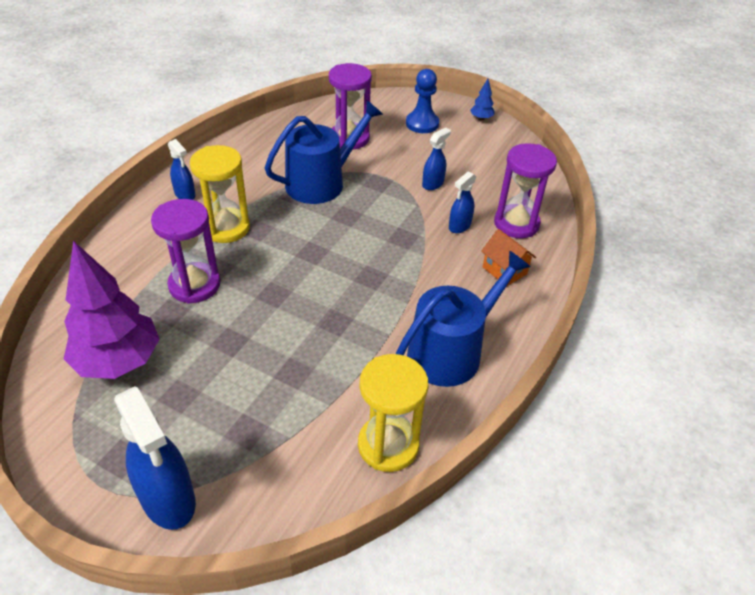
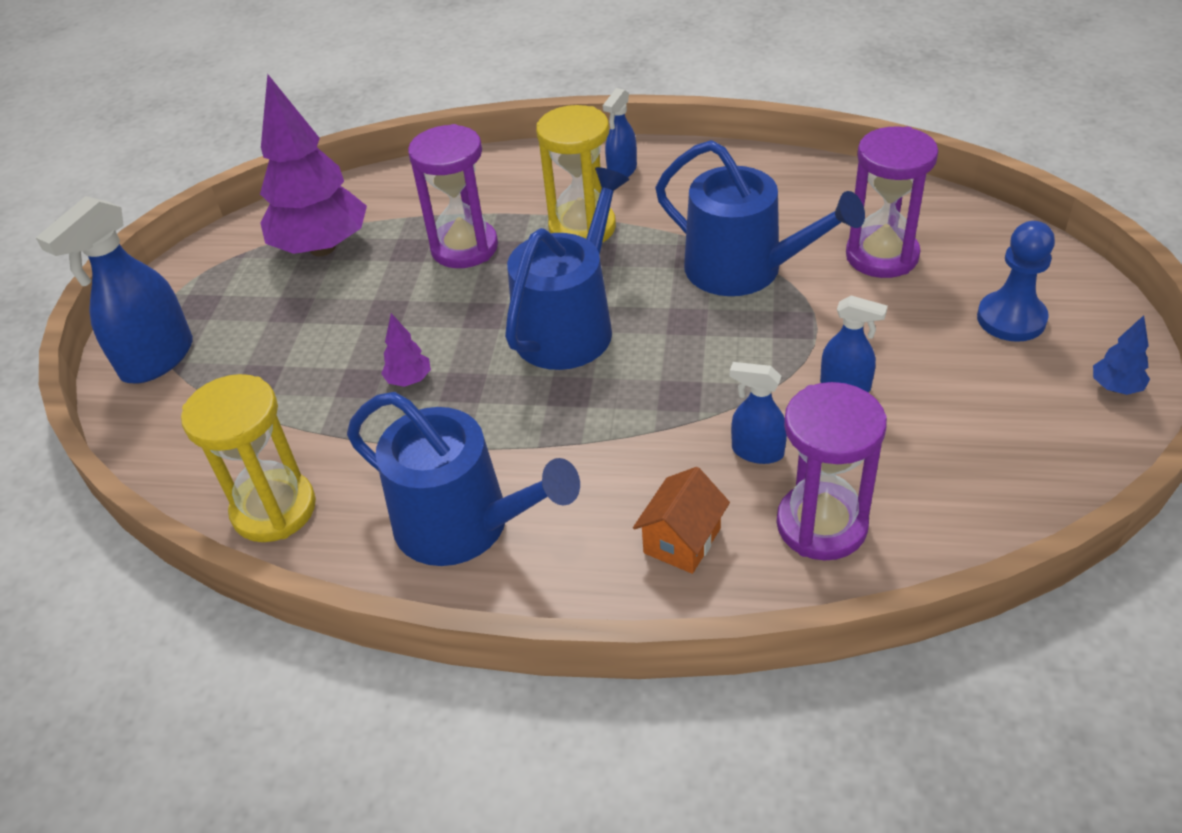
camera: 75 degrees right, 0 degrees up
none -> purple tree [381,313,431,387]
none -> blue watering can [505,167,629,370]

